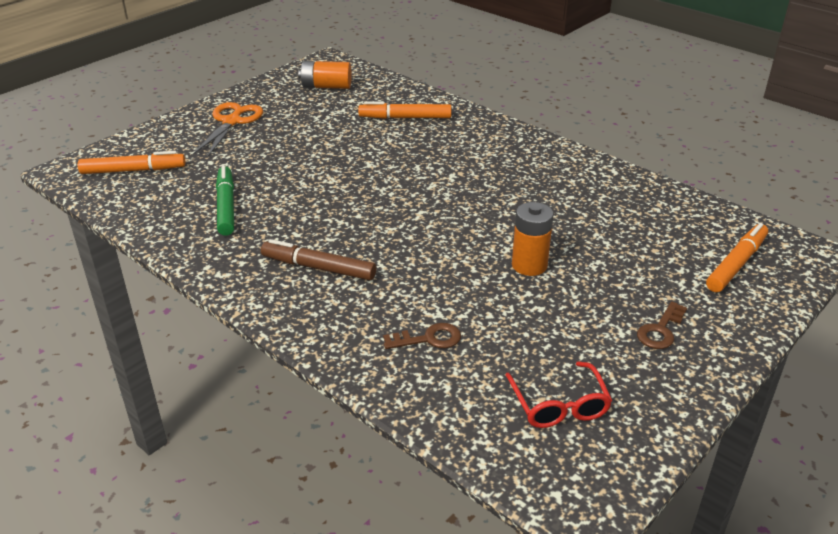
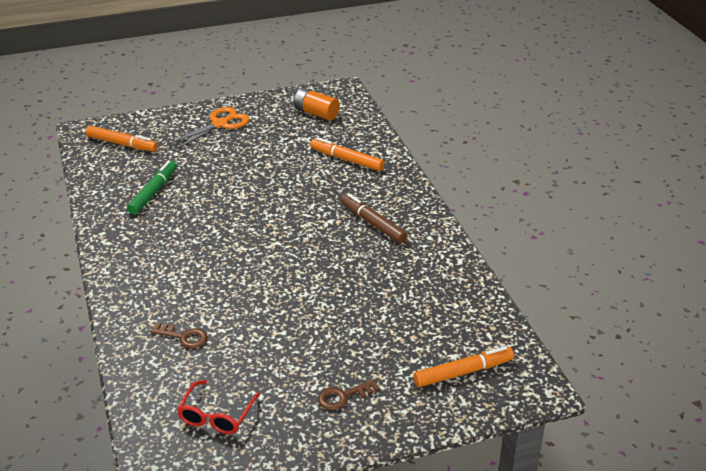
camera: 30 degrees right, 0 degrees up
brown marker [261,239,376,280] -> brown marker moved to [341,193,408,243]
orange battery [512,202,554,276] -> none

